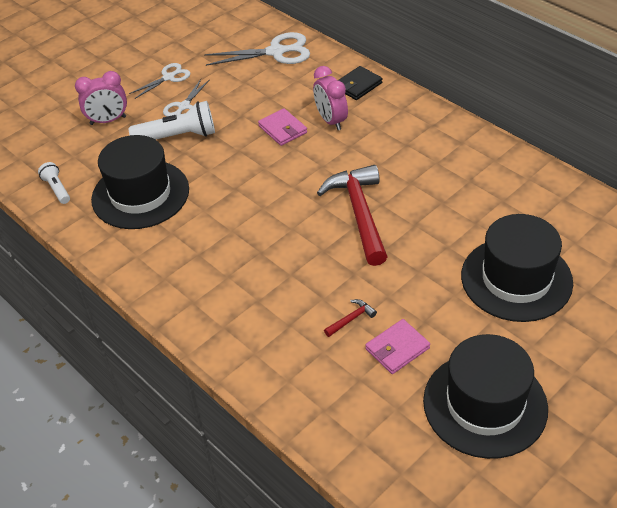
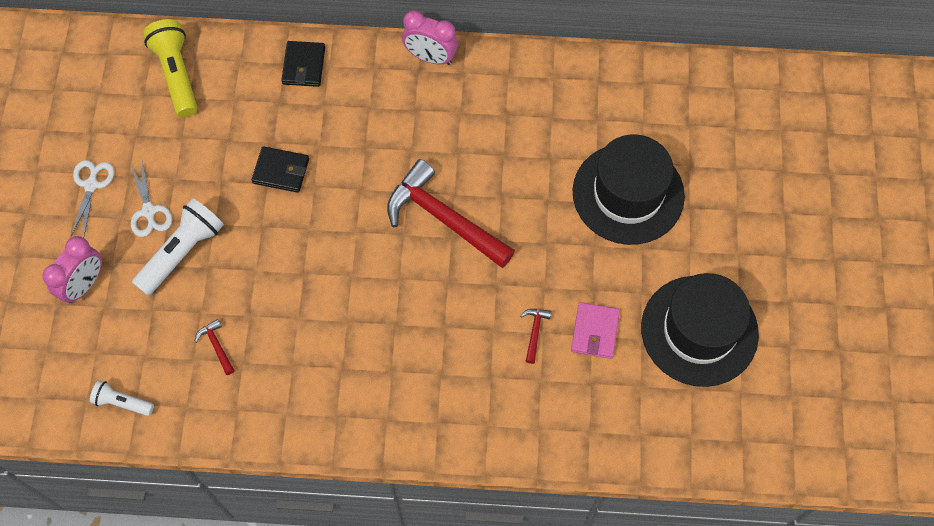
camera: 45 degrees left, 20 degrees up
black hat [91,135,189,229] -> red hammer [194,319,235,375]
white scissors [204,32,310,66] -> yellow flashlight [143,19,198,118]
pink wallet [258,108,307,146] -> black wallet [251,146,309,193]
pink clock [313,66,348,130] -> pink clock moved to [402,10,458,65]

